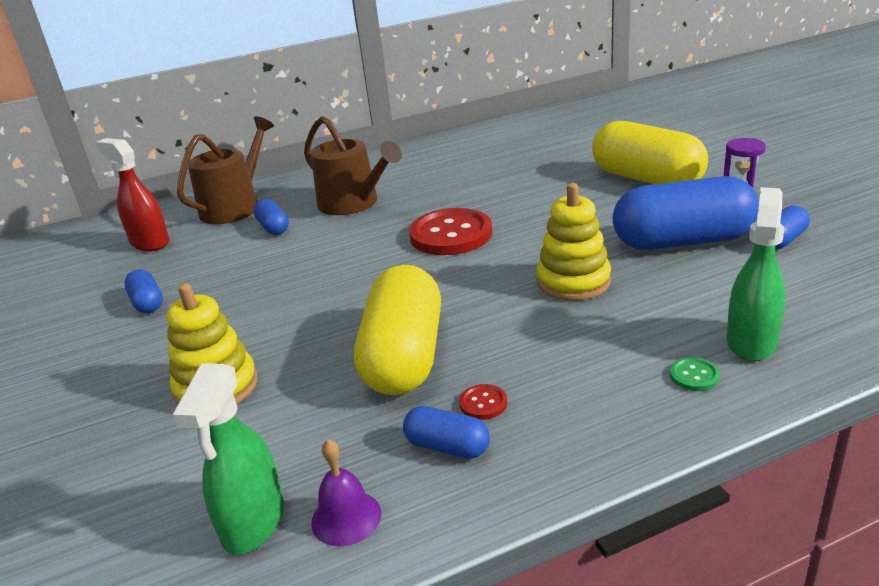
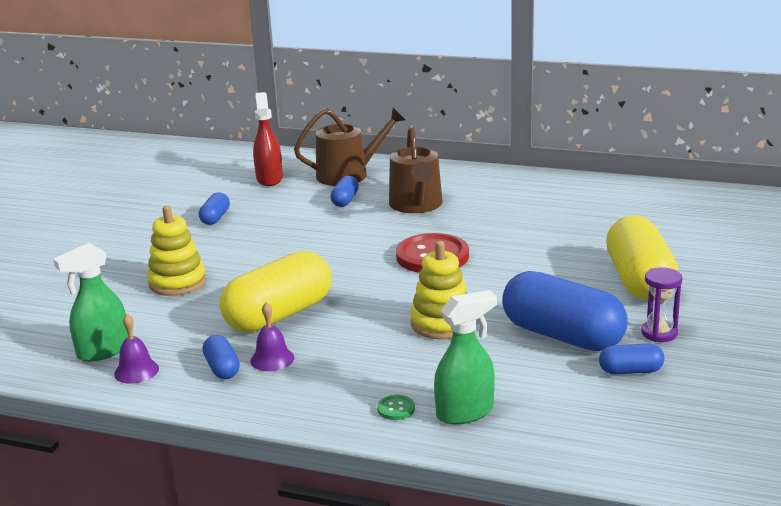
camera: 40 degrees right, 5 degrees down
red button [459,384,507,420] -> purple bell [250,302,294,371]

